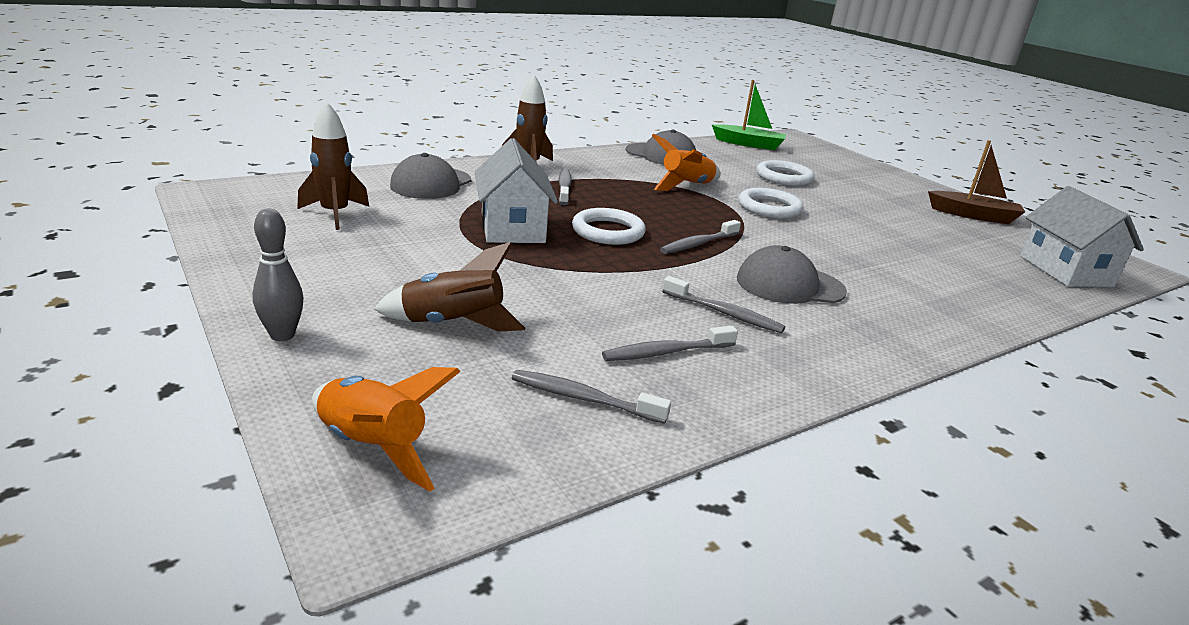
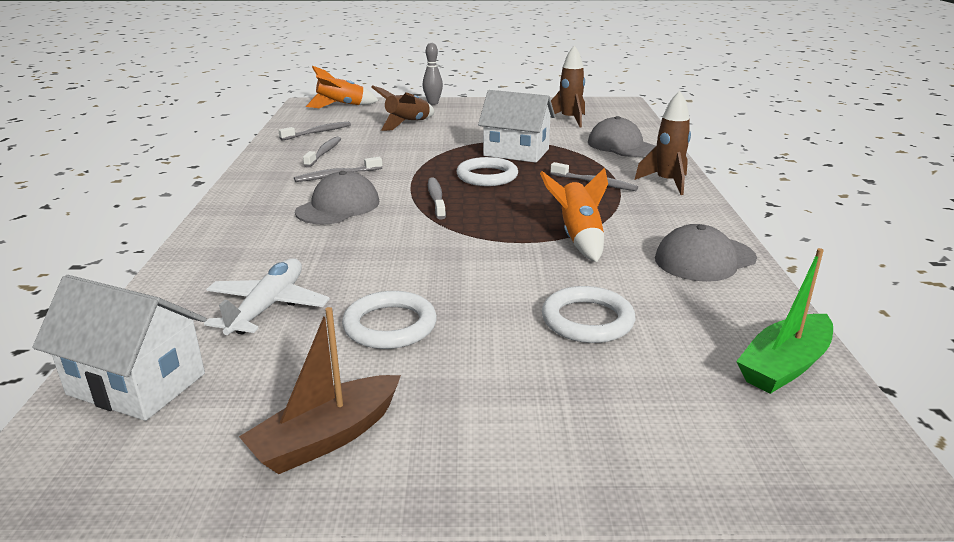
camera: 125 degrees right, 0 degrees up
white ring [738,188,804,219] -> white ring moved to [342,291,437,349]
none -> white plane [204,258,330,335]

